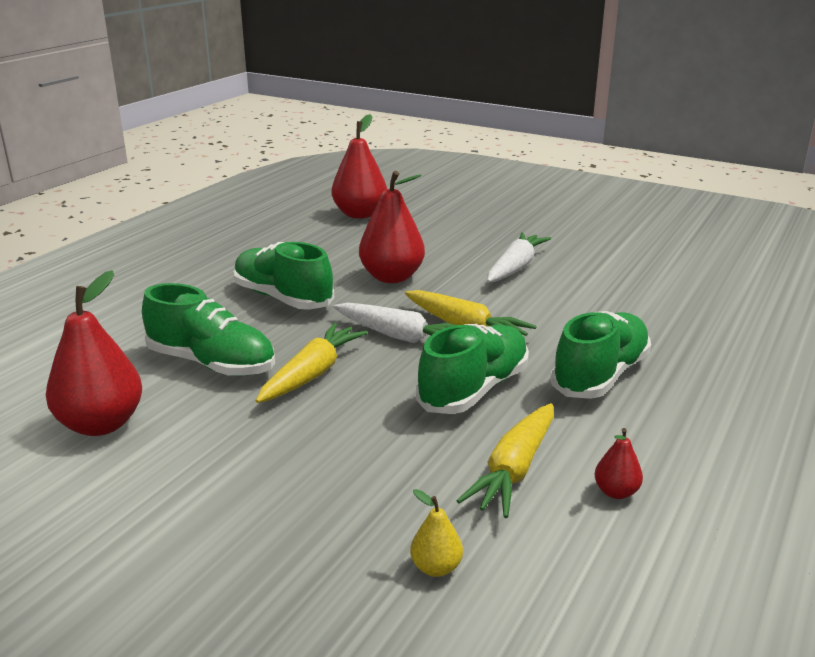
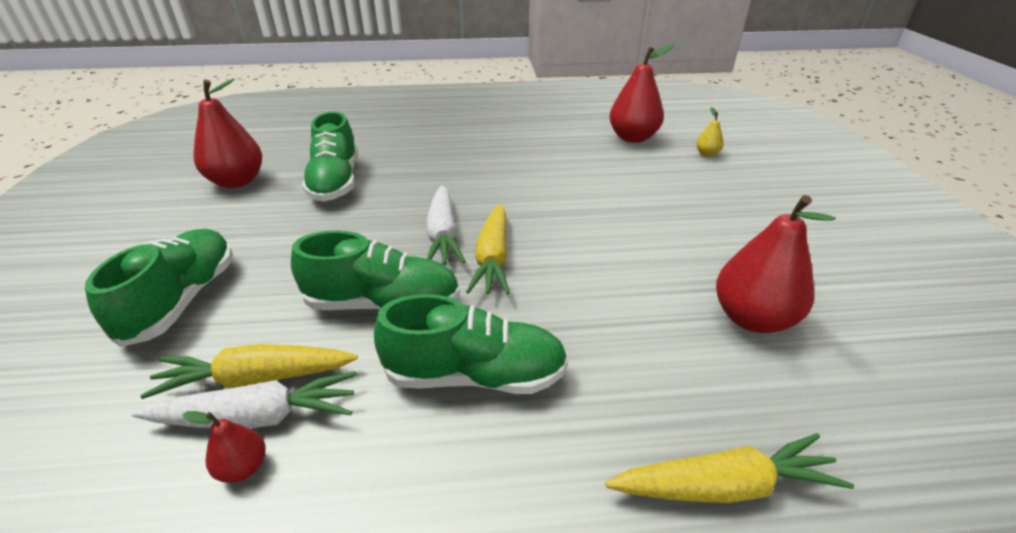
camera: 55 degrees right, 10 degrees up
green shoe [233,242,334,310] -> green shoe moved to [85,229,233,347]
yellow carrot [256,323,368,403] -> yellow carrot moved to [605,433,854,503]
red pear [359,171,425,283] -> red pear moved to [716,195,836,333]
yellow pear [410,489,463,577] -> yellow pear moved to [696,107,724,157]
white carrot [487,232,551,282] -> white carrot moved to [132,371,357,429]

